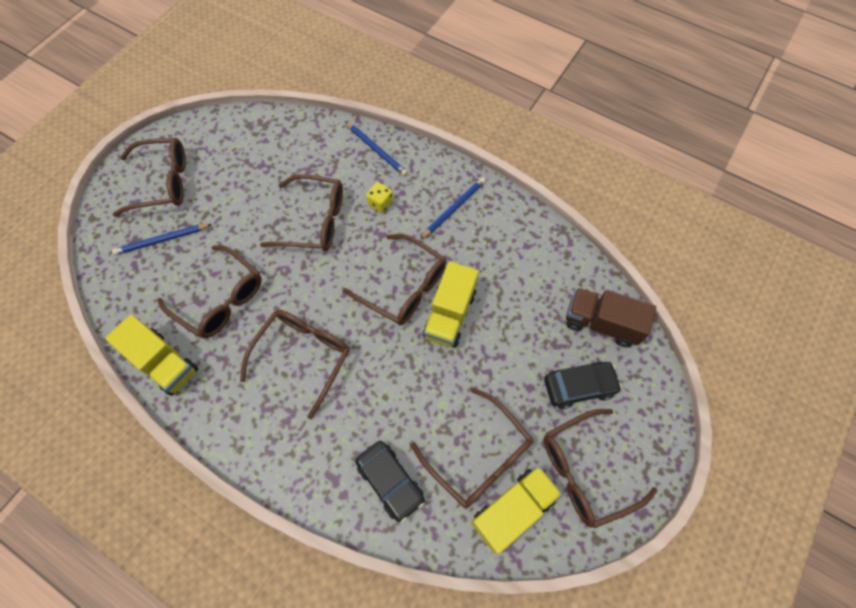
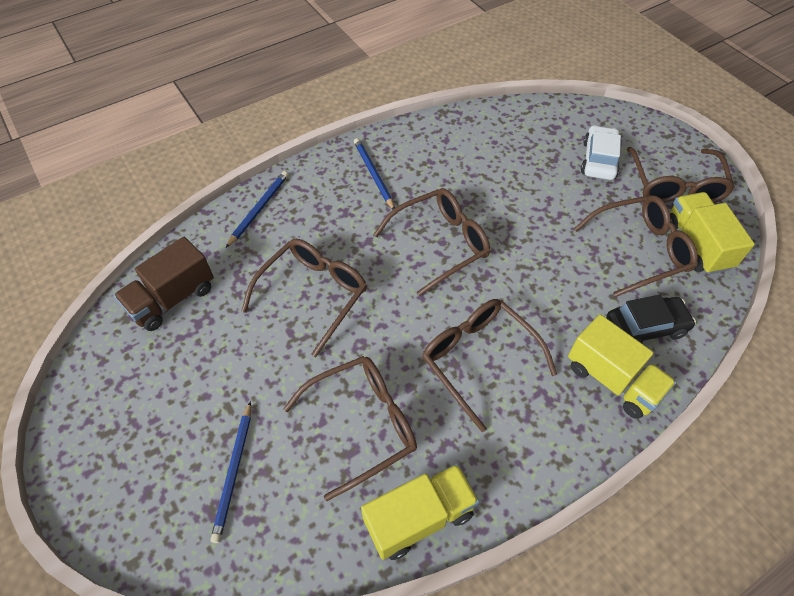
camera: 65 degrees left, 10 degrees down
brown glasses [113,138,186,217] -> none
blue pencil [345,121,408,176] -> blue pencil turned 45 degrees counterclockwise [226,171,288,248]
yellow dice [366,182,393,213] -> none
yellow truck [423,261,479,348] -> yellow truck moved to [568,314,676,419]
black car [544,361,622,409] -> white car [581,125,621,180]
brown truck [566,288,656,347] -> brown truck moved to [114,237,214,331]

